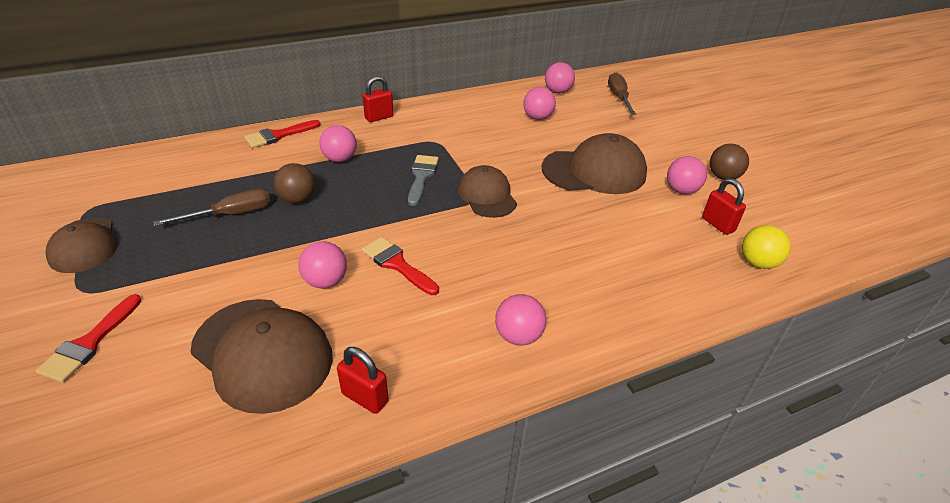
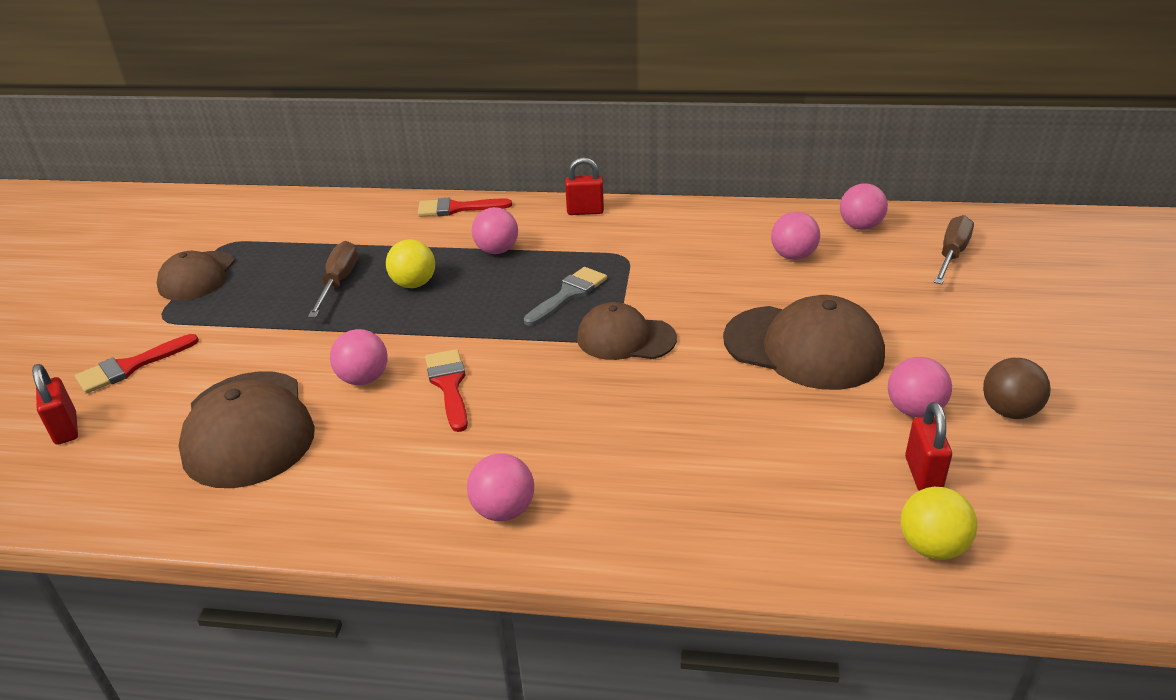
camera: 35 degrees right, 5 degrees down
brown screwdriver [153,188,271,226] -> brown screwdriver turned 90 degrees counterclockwise [308,241,358,317]
brown ball [273,163,316,204] -> yellow ball [386,239,435,288]
red padlock [337,347,389,414] -> red padlock moved to [32,364,78,445]
brown cap [458,165,517,218] -> brown cap turned 90 degrees counterclockwise [577,302,677,360]

